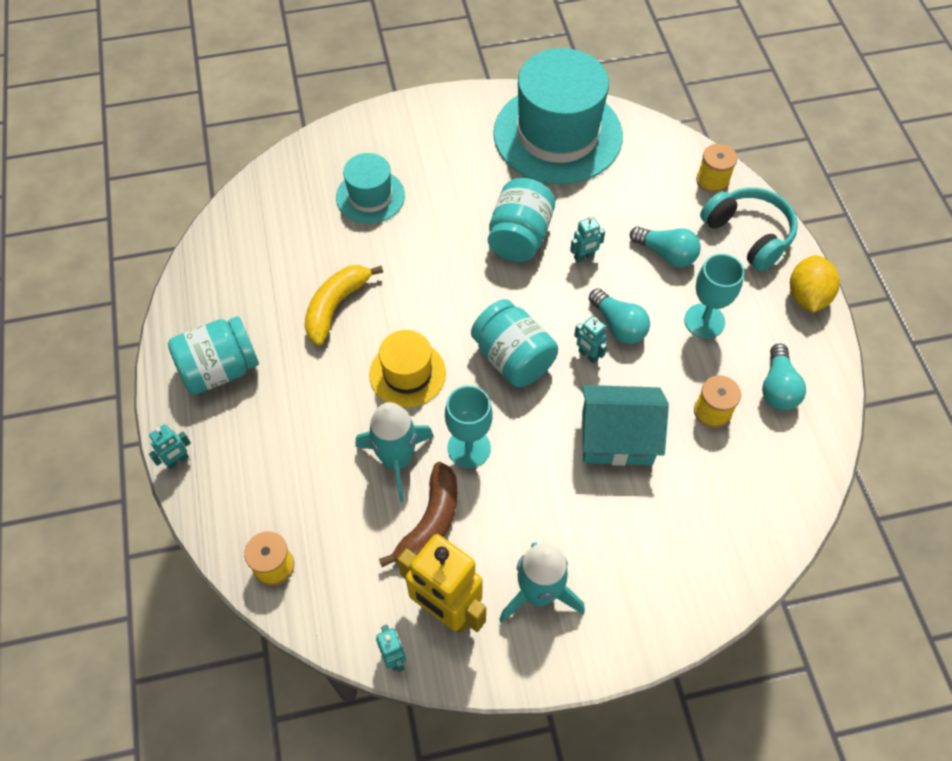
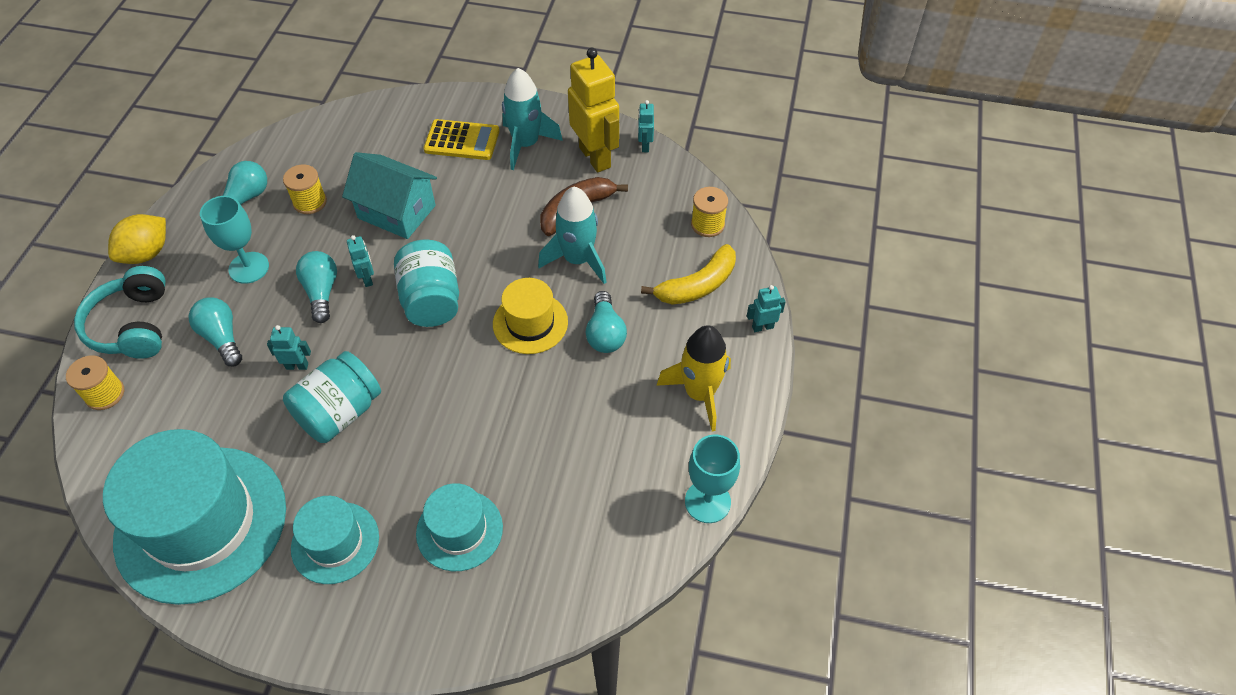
camera: 155 degrees left, 5 degrees down
turquoise jar [168,316,259,395] -> yellow rocket [656,325,731,432]
yellow banana [305,265,383,346] -> yellow banana moved to [641,244,736,305]
turquoise goblet [445,385,493,468] -> turquoise goblet moved to [685,434,740,523]
none -> turquoise hat [291,496,379,584]
none -> yellow calculator [424,119,499,160]
none -> turquoise light bulb [586,291,627,353]

